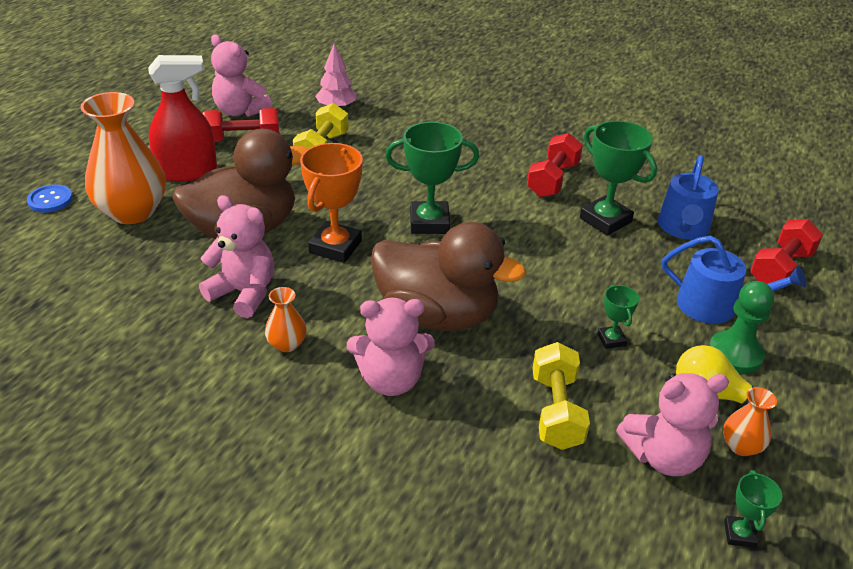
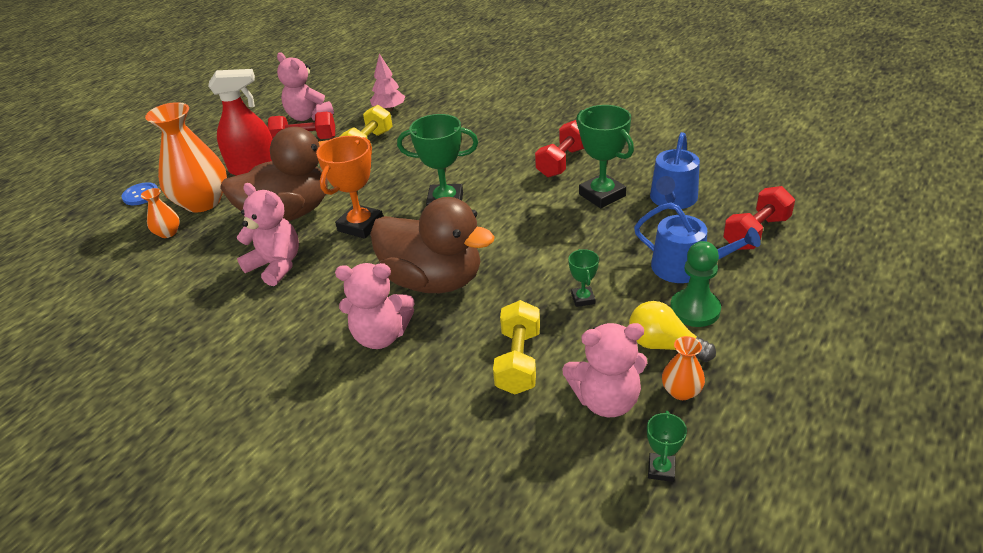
camera: 10 degrees right, 0 degrees up
orange vase [265,287,307,352] -> orange vase moved to [141,188,180,238]

